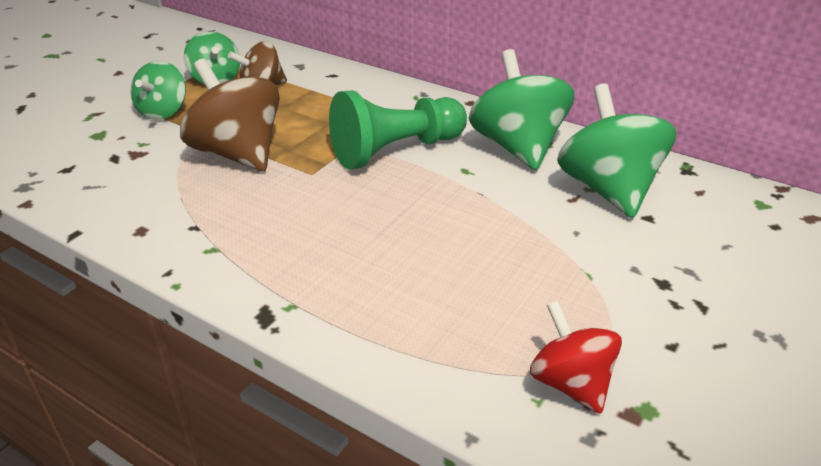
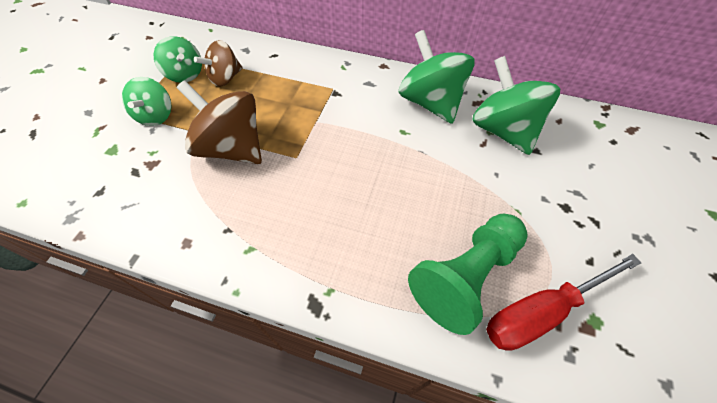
camera: 15 degrees left, 20 degrees up
green pawn [329,90,467,169] -> green pawn moved to [408,214,528,335]
red spinning top [530,301,622,414] -> red screwdriver [486,254,641,351]

